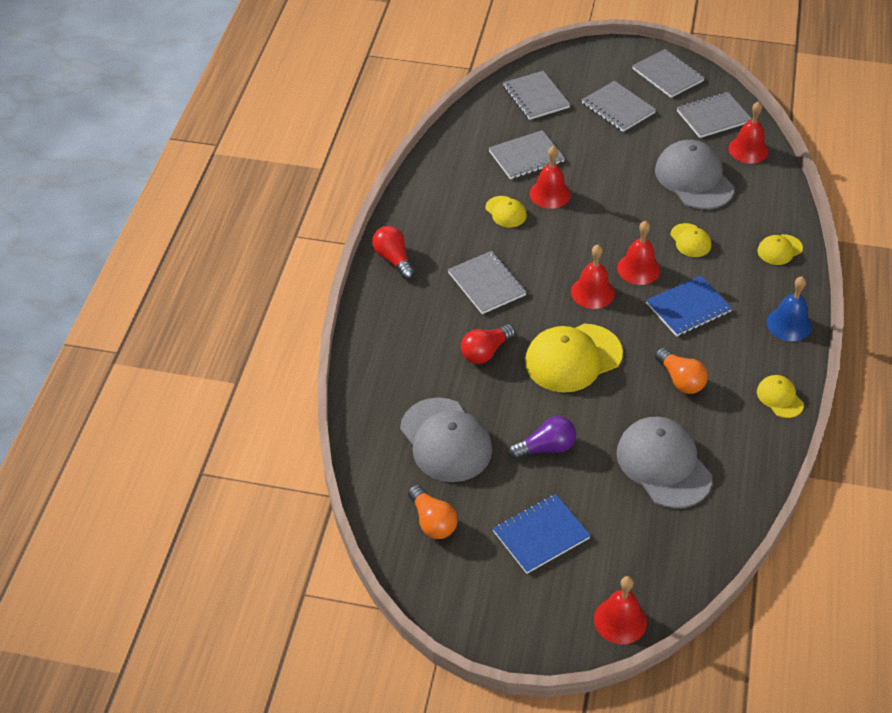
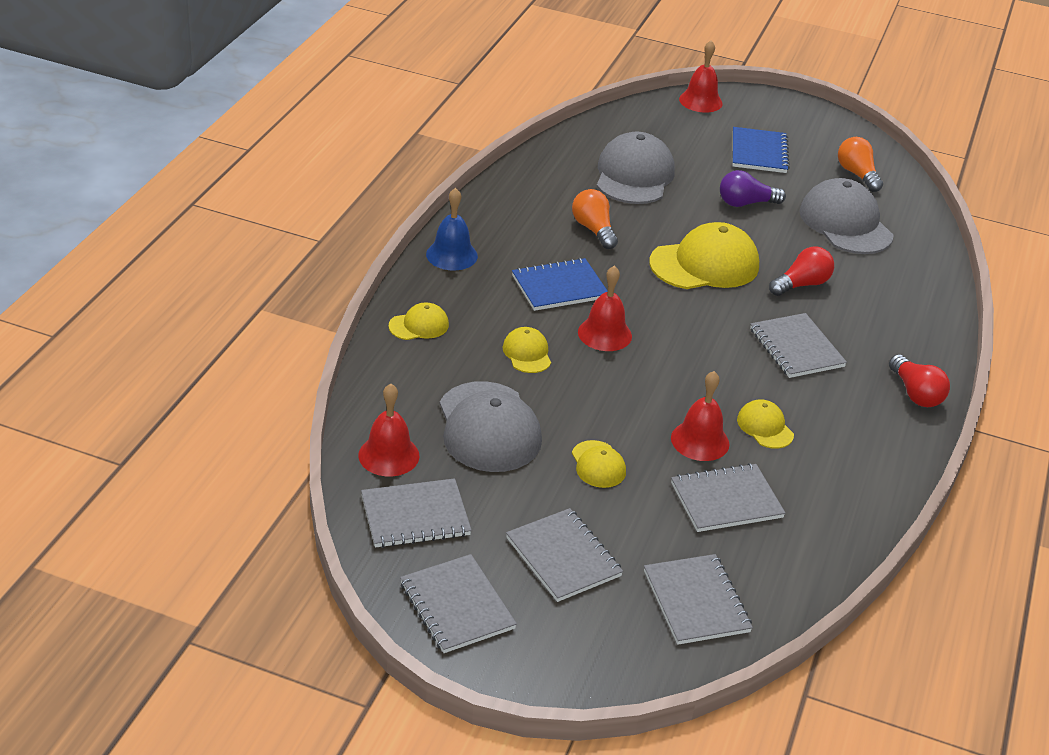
camera: 175 degrees left, 10 degrees down
blue notebook [493,494,591,574] -> blue notebook turned 60 degrees counterclockwise [733,127,790,173]
red bell [571,245,615,309] -> none
grey cap [616,417,712,508] -> grey cap turned 150 degrees counterclockwise [597,132,675,204]
yellow cap [757,375,804,418] -> yellow cap moved to [572,440,626,488]

